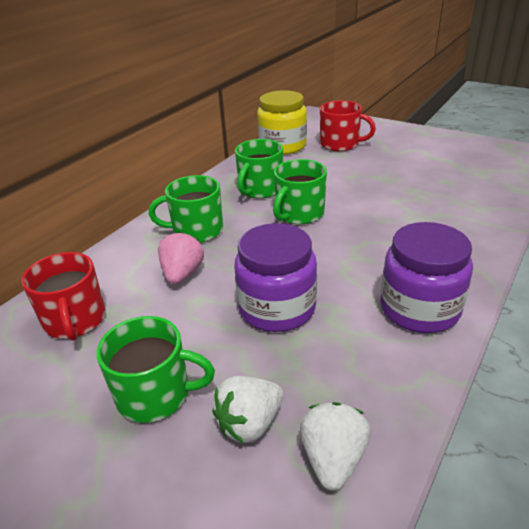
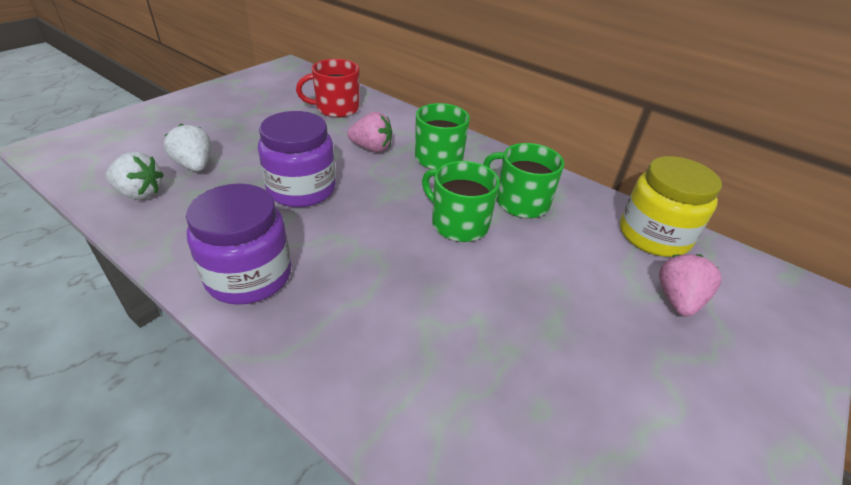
camera: 90 degrees right, 5 degrees up
green mug [97,316,215,423] -> none
red mug [320,100,376,151] -> pink strawberry [659,254,721,317]

